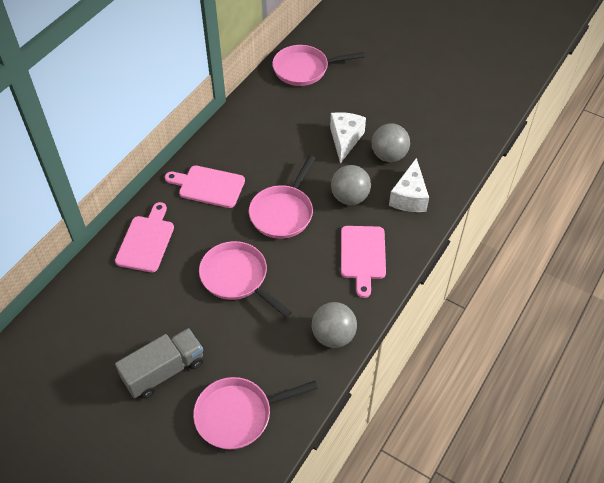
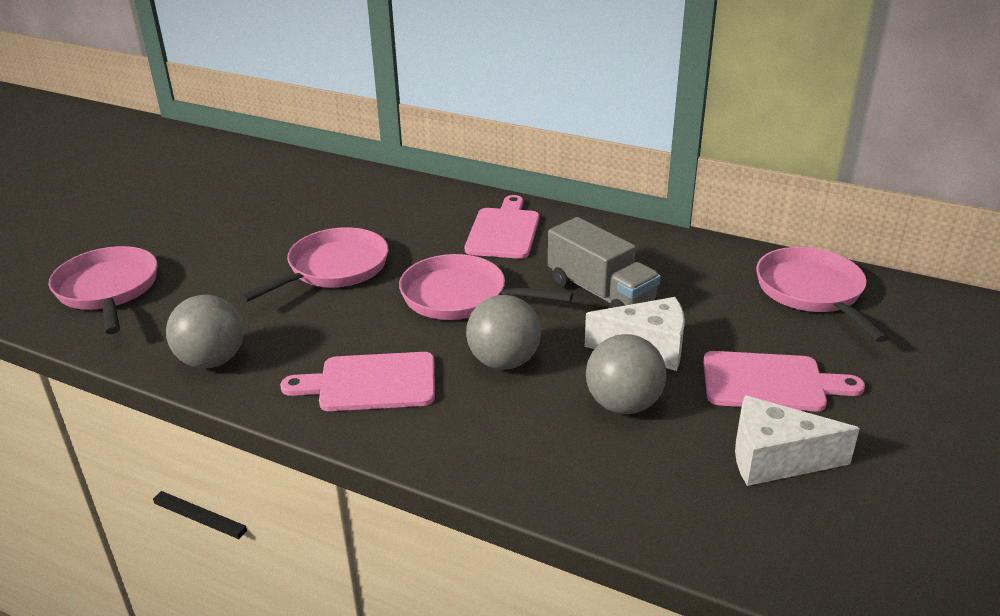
camera: 85 degrees right, 20 degrees down
pink cutting board [115,202,174,272] -> pink cutting board moved to [703,351,865,412]
grey truck [115,328,203,399] -> grey truck moved to [548,217,661,308]
white cheese [389,158,429,212] -> white cheese moved to [735,395,860,486]

